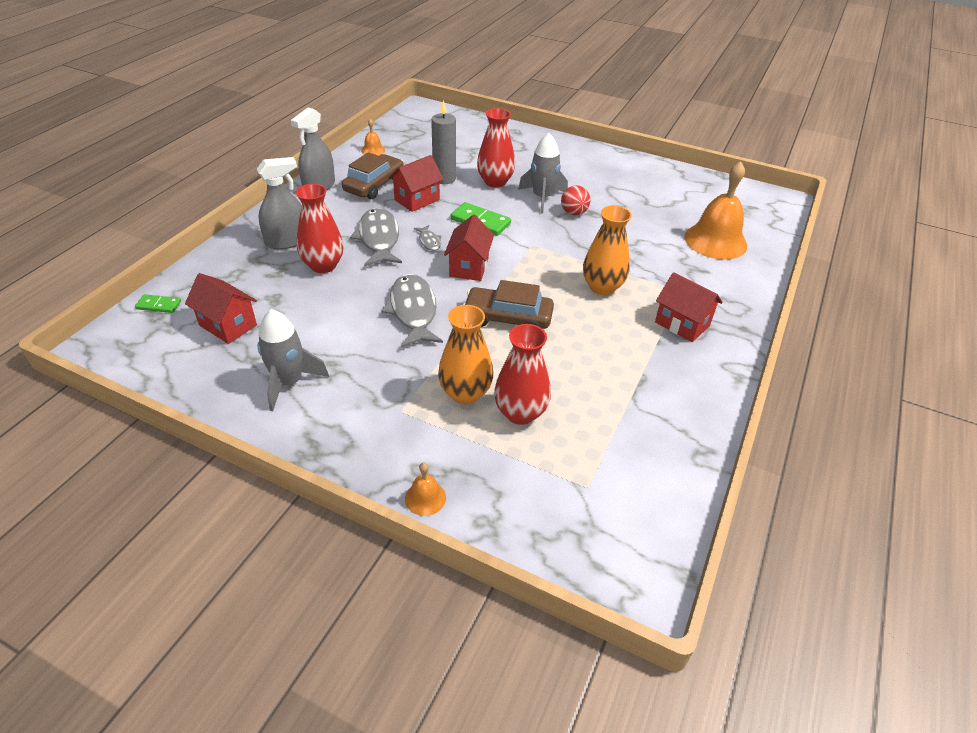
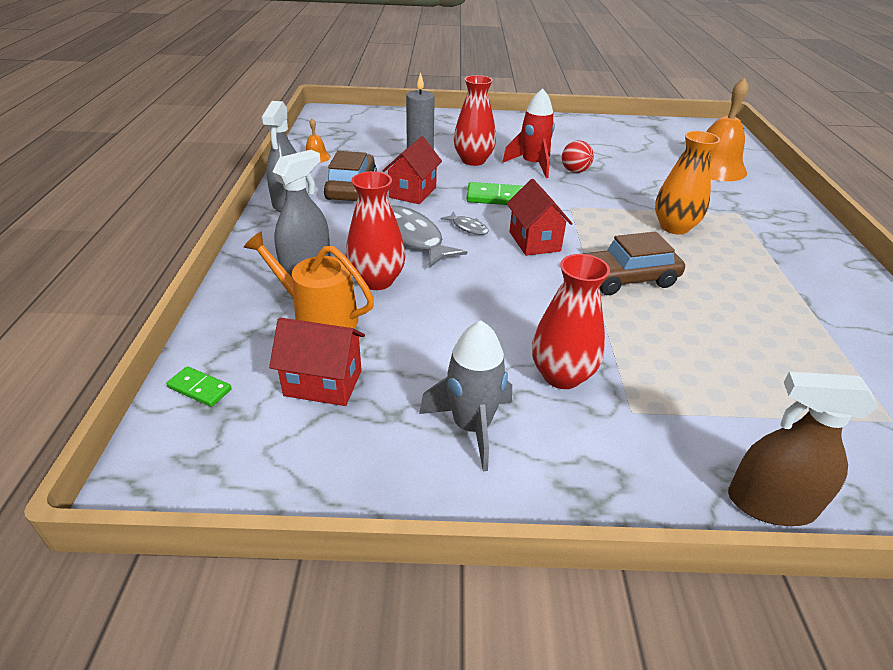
camera: 25 degrees left, 5 degrees down
green domino [135,294,181,313] -> green domino turned 45 degrees clockwise [166,366,232,407]
grey fish [381,274,443,348] -> none
orange bell [405,463,446,516] -> brown spray bottle [728,372,879,526]
orange vase [438,305,493,404] -> none
red vase [494,324,551,425] -> red vase moved to [532,254,610,389]
grey rocket [518,133,568,214] -> red rocket [502,88,555,178]
red house [655,272,723,342] -> none
none -> orange watering can [244,232,374,329]

